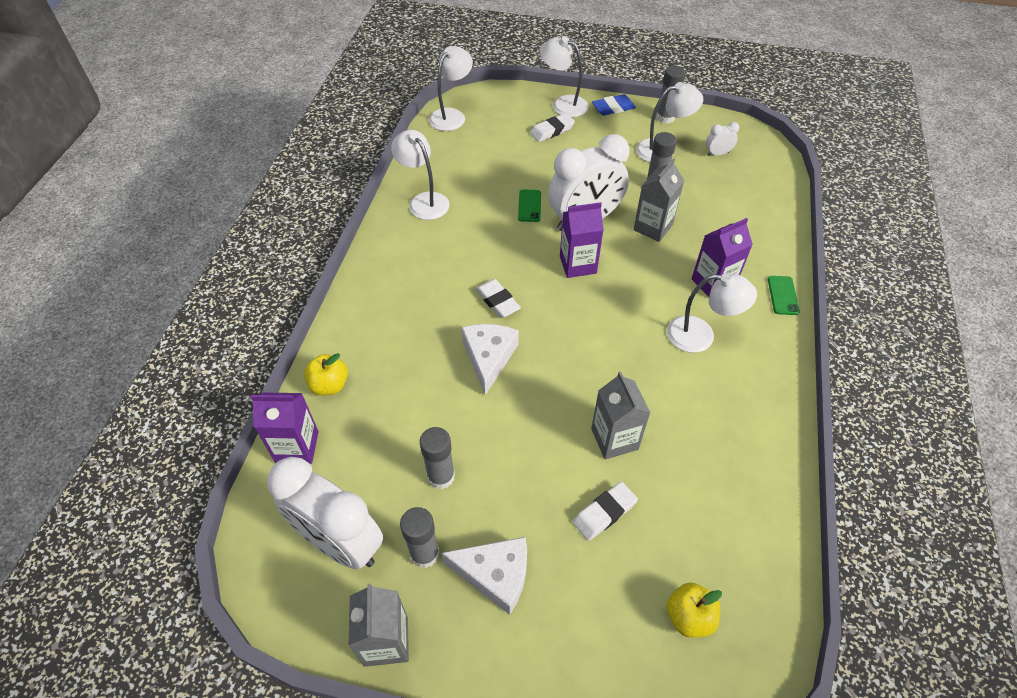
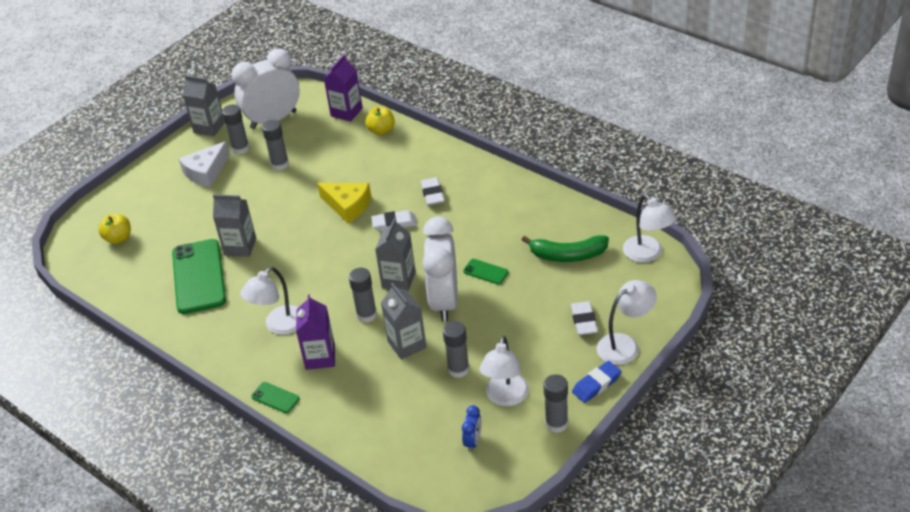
camera: 120 degrees right, 10 degrees down
white lamp [391,130,450,220] -> none
white cheese [461,324,519,395] -> yellow cheese [317,183,371,223]
purple carton [560,202,604,278] -> grey carton [375,218,416,291]
white eraser [573,482,638,541] -> white eraser moved to [421,177,445,206]
blue eraser [592,94,636,116] -> blue eraser turned 45 degrees clockwise [572,361,622,403]
white clock [706,122,739,156] -> blue clock [462,405,482,452]
none -> green phone [172,239,226,314]
none -> grey glue stick [349,268,377,323]
none -> green banana [522,235,609,262]

